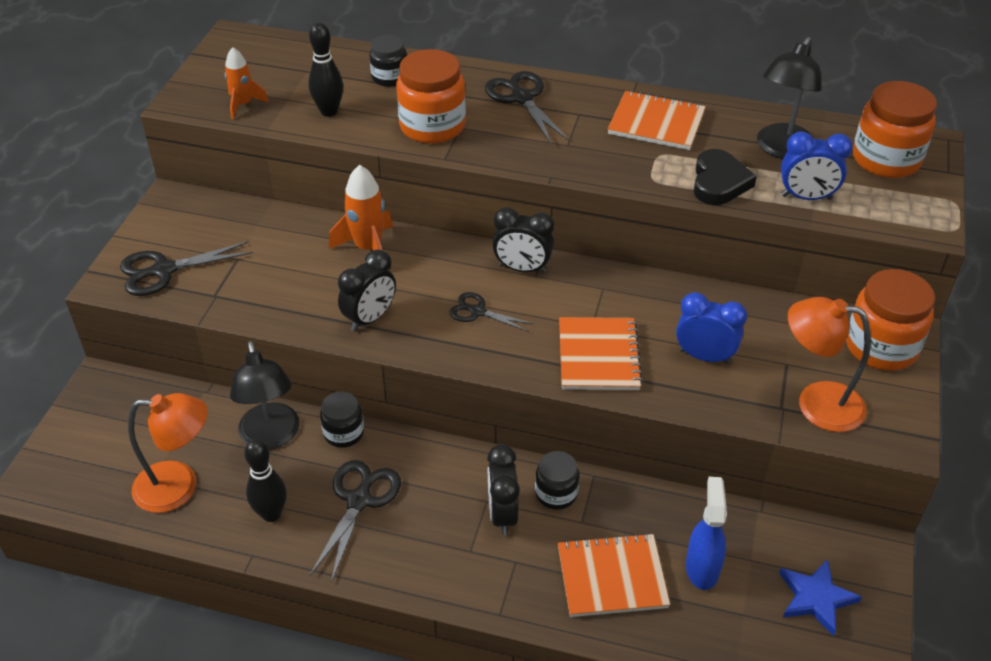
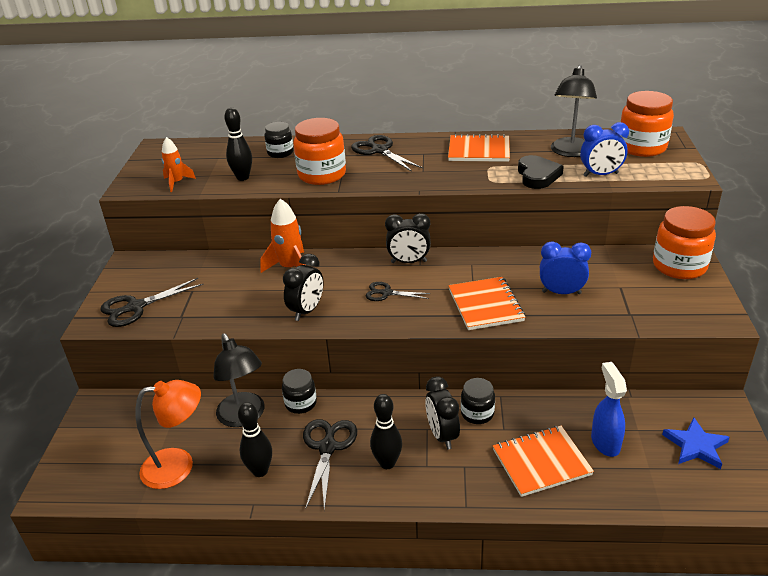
camera: 10 degrees left, 10 degrees down
orange lamp [788,297,871,432] -> none
none -> black bowling pin [370,394,402,469]

